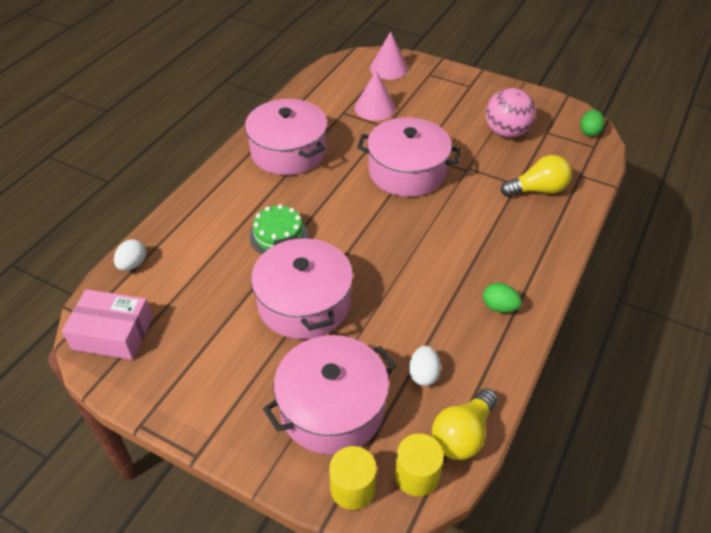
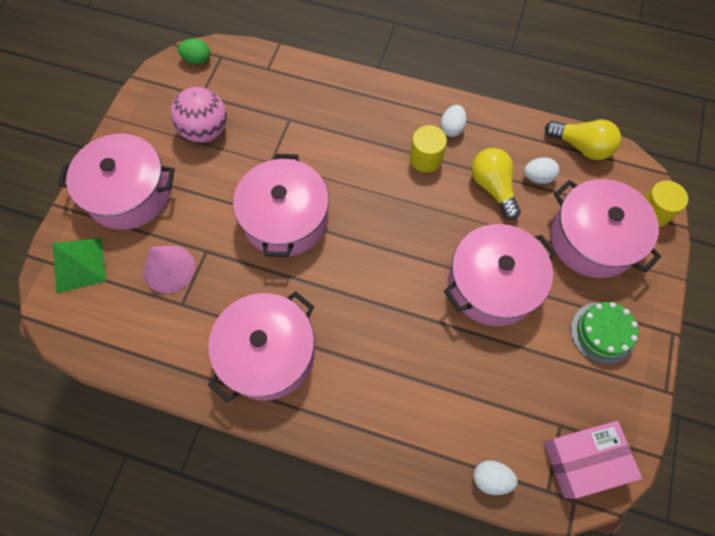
camera: 100 degrees left, 20 degrees up
pink box [62,289,153,360] -> pink box turned 75 degrees clockwise [544,421,642,499]
green cake [250,204,308,254] -> green cake moved to [571,302,638,364]
pink cone [370,31,408,80] -> green pyramid [52,238,106,293]
yellow cylinder [395,433,444,497] -> yellow cylinder moved to [410,125,447,173]
green egg [483,283,522,313] -> white egg [440,105,467,137]
yellow light bulb [501,155,572,197] -> yellow light bulb moved to [472,148,521,220]
none -> pink pot [58,134,175,230]

